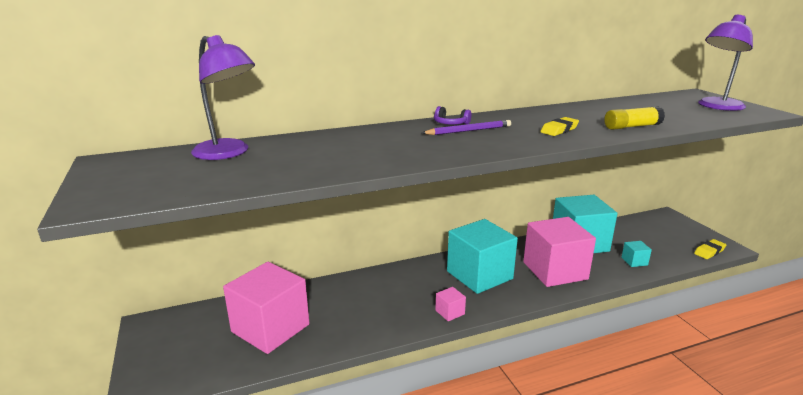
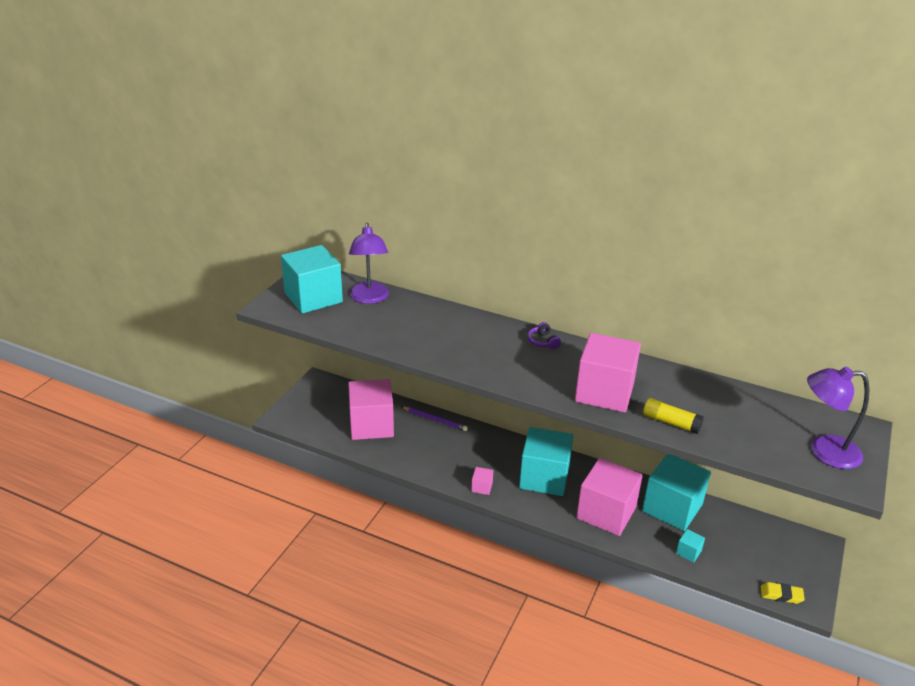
camera: 45 degrees right, 10 degrees up
purple pencil [422,120,511,135] -> purple pencil moved to [402,406,468,431]
yellow eraser [540,117,579,136] -> pink cube [575,333,641,413]
none -> turquoise cube [281,245,343,314]

